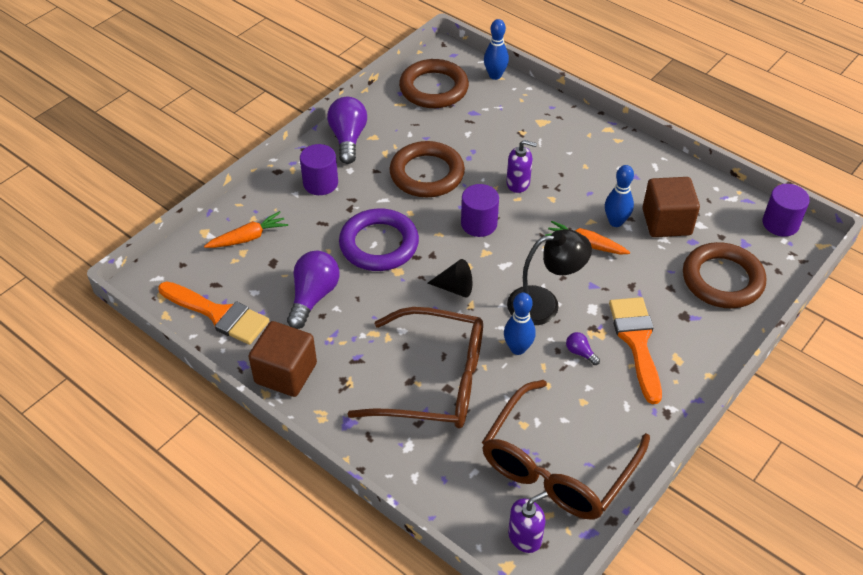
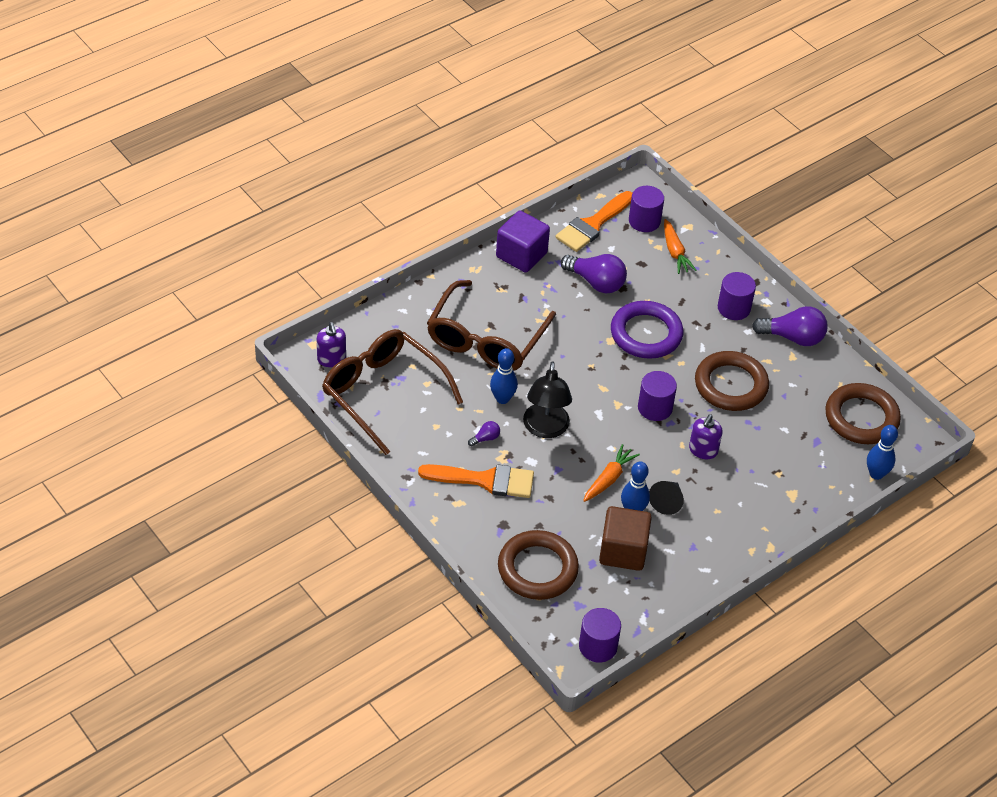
camera: 100 degrees right, 0 degrees up
brown cube [248,321,317,397] -> purple cube [496,211,550,273]
black cone [428,259,472,298] -> black cone moved to [649,481,684,515]
none -> purple cylinder [629,186,664,232]

